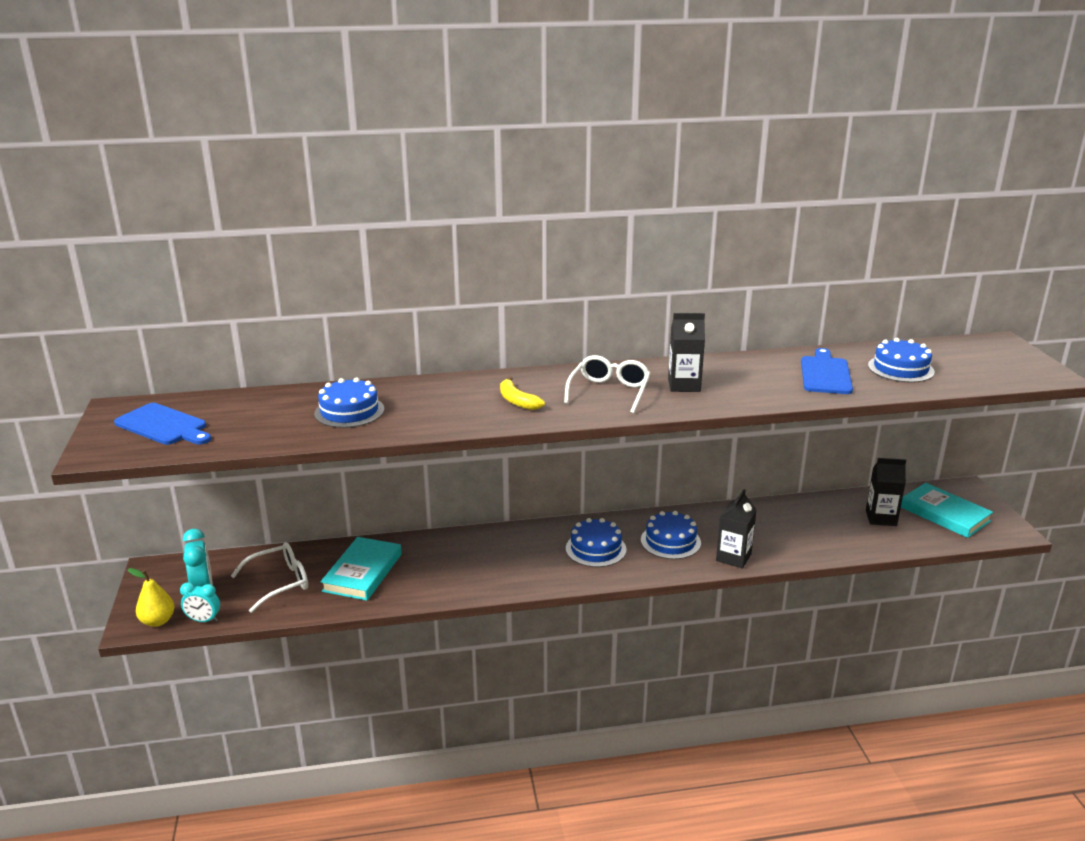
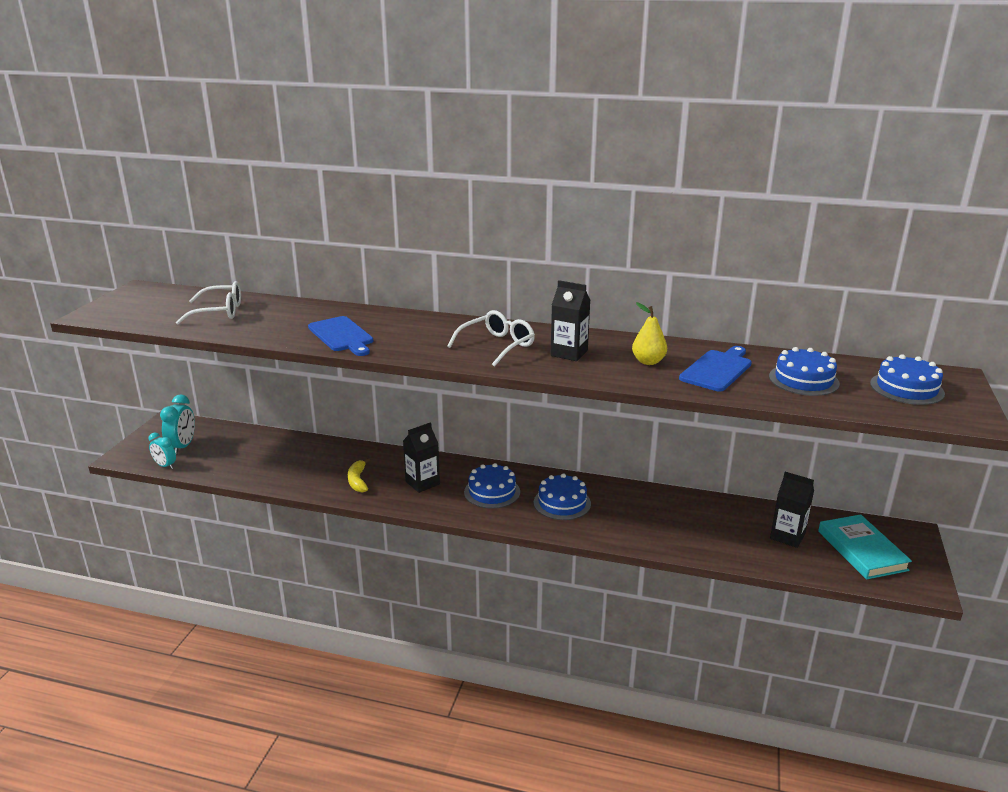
camera: 25 degrees right, 0 degrees up
blue cutting board [114,403,211,445] -> blue cutting board moved to [308,316,373,356]
yellow pear [128,568,175,627] -> yellow pear moved to [632,302,667,365]
white glasses [231,543,308,613] -> white glasses moved to [176,281,241,324]
blue cake [314,378,384,428] -> blue cake moved to [870,354,945,405]
turquoise book [320,537,402,601] -> none
yellow banana [500,377,545,410] -> yellow banana moved to [348,458,370,492]
black carton [716,489,756,569] -> black carton moved to [403,422,440,493]

